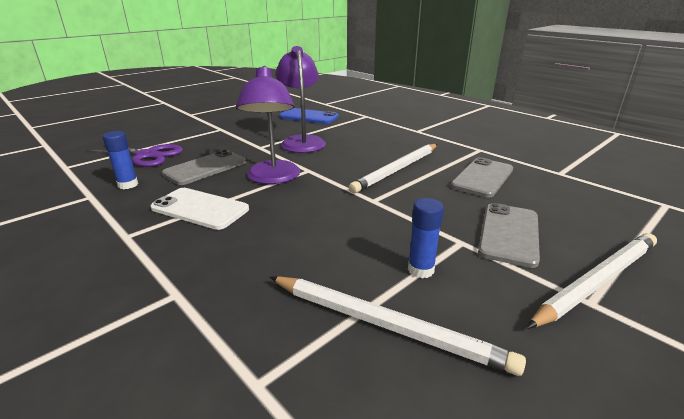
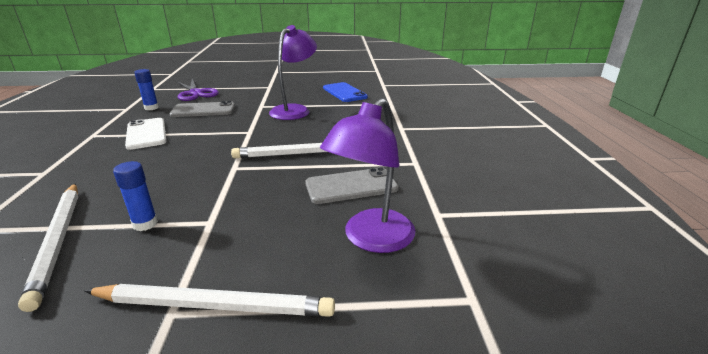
camera: 40 degrees right, 0 degrees up
purple lamp [236,66,300,184] -> purple lamp moved to [320,98,415,253]
grey phone [478,203,540,268] -> none

